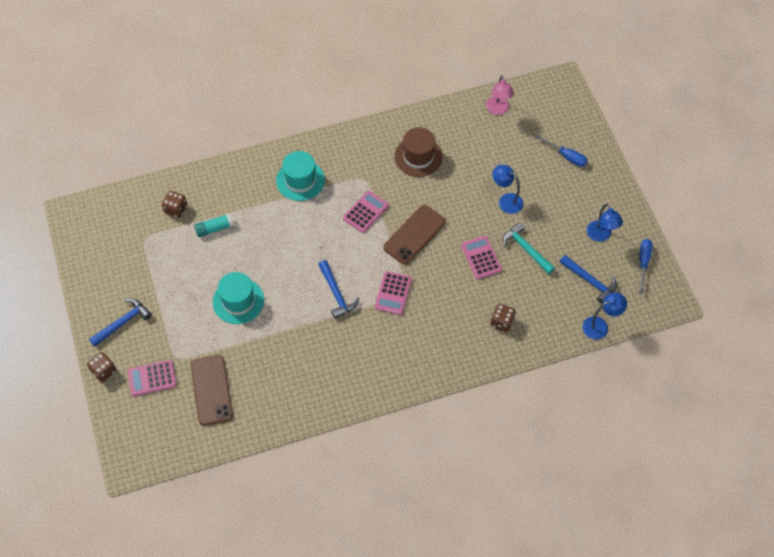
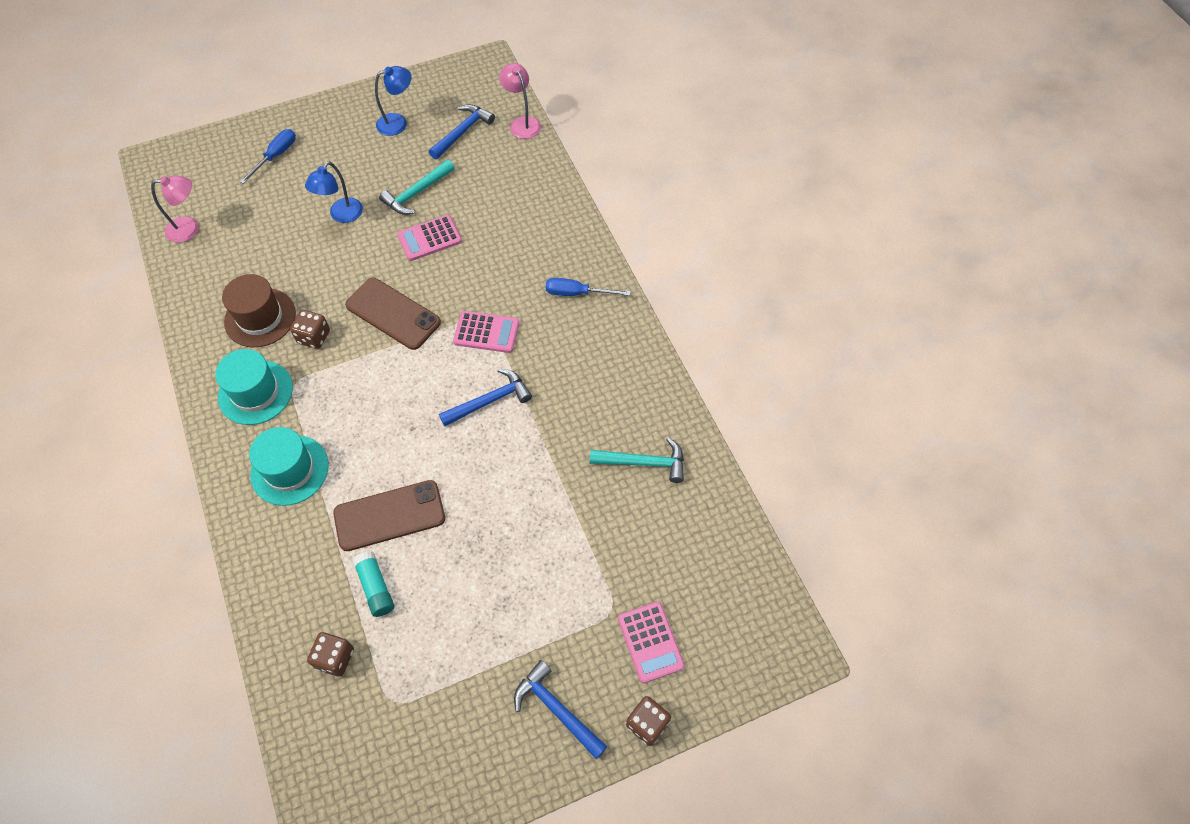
camera: 95 degrees left, 0 degrees up
brown phone [191,355,233,426] -> brown phone moved to [333,480,445,551]
turquoise hat [213,272,264,324] -> turquoise hat moved to [215,349,293,425]
pink calculator [343,191,388,233] -> none
brown dice [490,303,516,332] -> brown dice moved to [290,310,330,349]
blue lamp [582,292,627,339] -> pink lamp [499,63,541,139]
blue screwdriver [639,239,653,294] -> blue screwdriver moved to [546,278,631,296]
none -> turquoise hammer [590,438,684,483]

